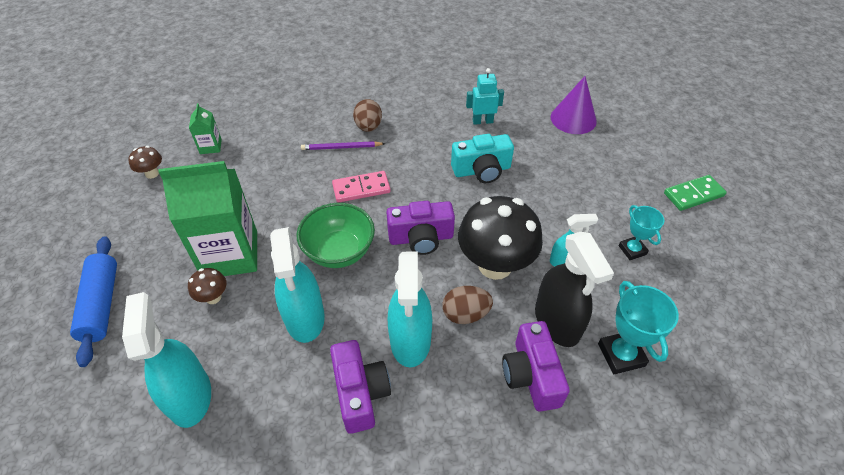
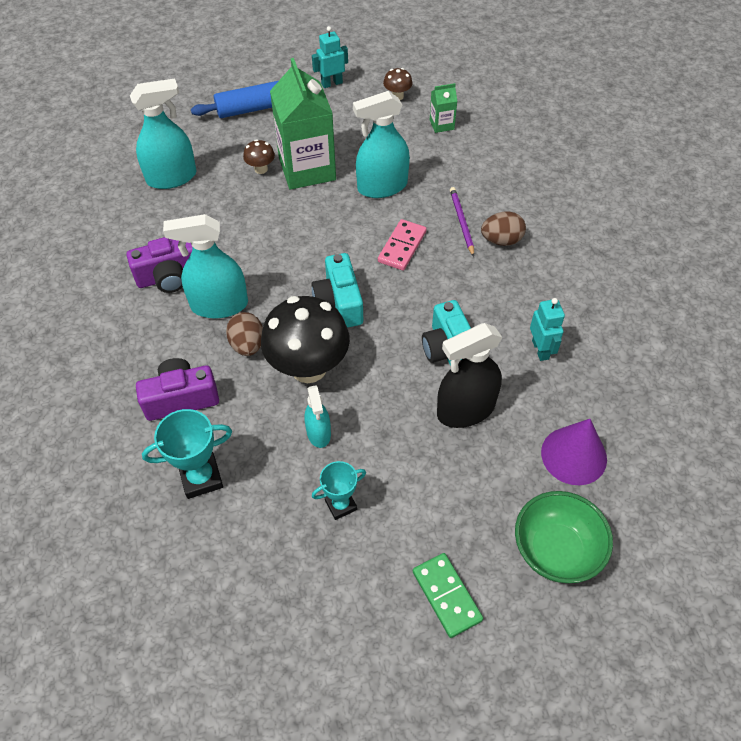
camera: 85 degrees right, 5 degrees up
turquoise spray bottle [270,227,325,343] -> turquoise spray bottle moved to [353,91,410,198]
green bowl [297,203,375,268] -> green bowl moved to [515,491,613,583]
pink domino [332,171,391,203] -> pink domino turned 45 degrees clockwise [378,219,427,271]
purple camera [386,201,455,255] -> turquoise camera [311,253,363,328]
black spray bottle [535,232,614,347] -> black spray bottle moved to [437,323,503,428]
none -> turquoise robot [312,26,348,88]

